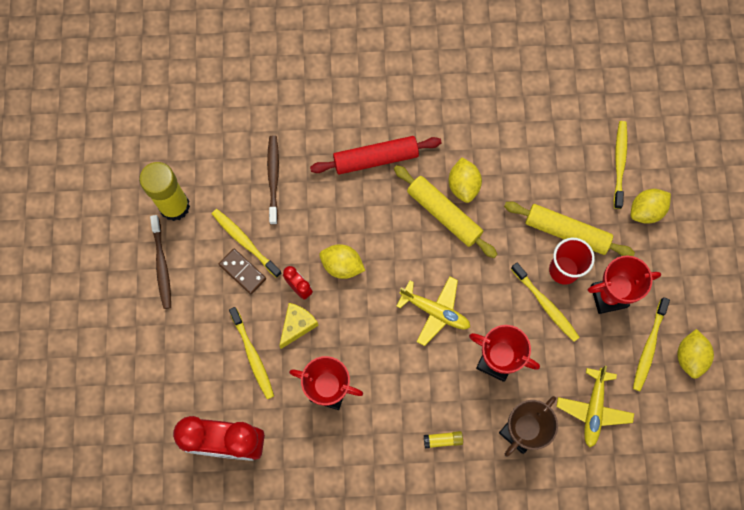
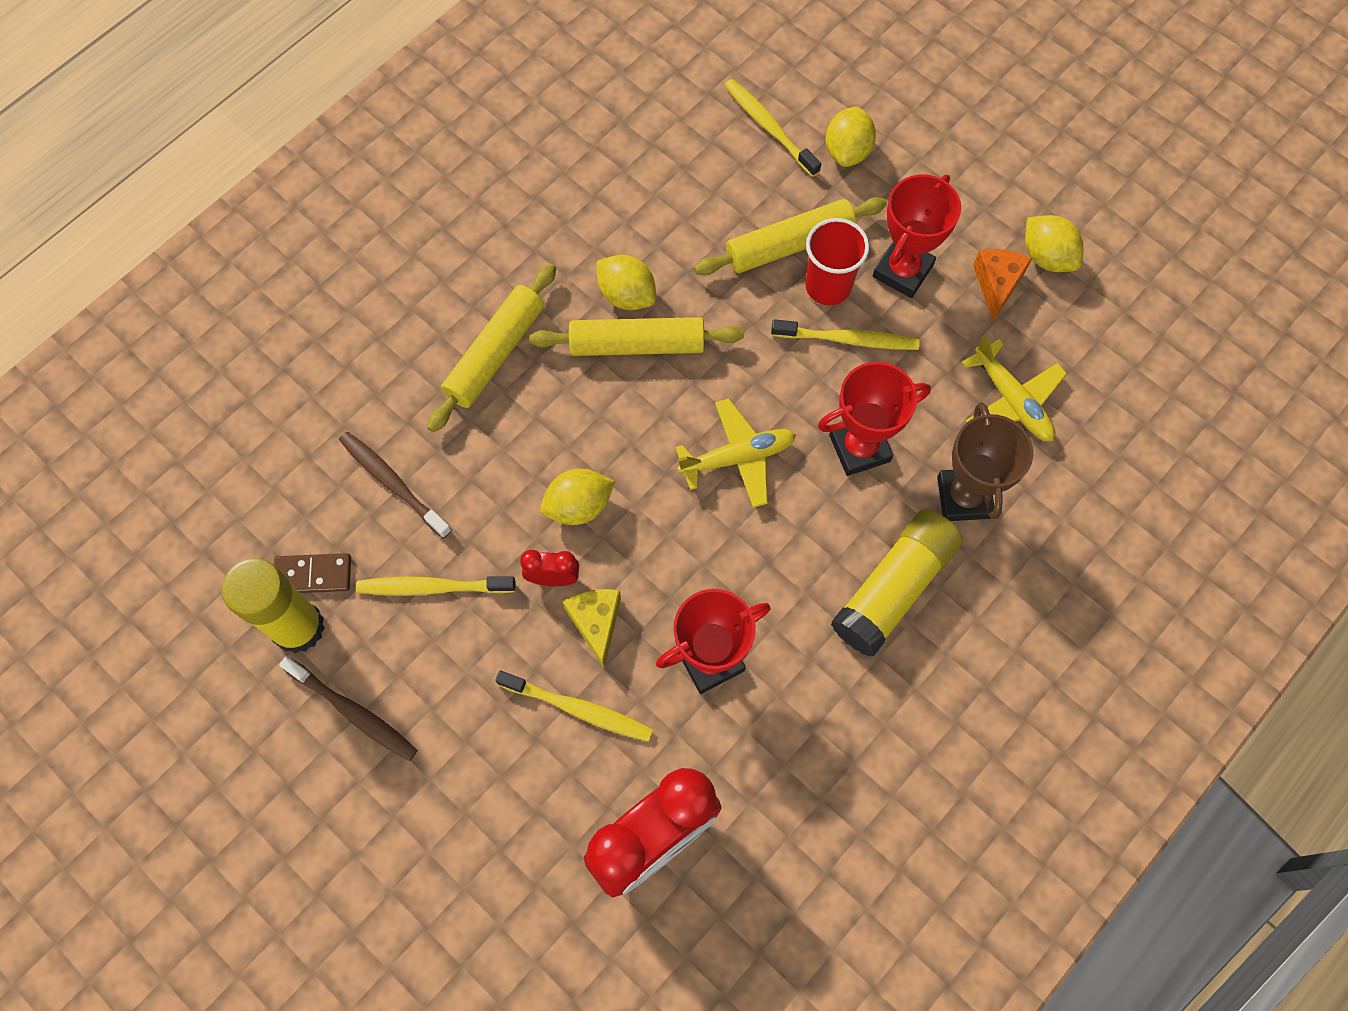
camera: 45 degrees left, 5 degrees down
brown domino [219,248,266,294] -> brown domino moved to [274,553,351,593]
red rolling pin [310,136,442,175] -> yellow rolling pin [427,264,556,432]
yellow glue stick [424,431,463,448] -> yellow glue stick [831,509,963,657], size x2.48
yellow toothbrush [633,297,670,391] -> orange cheese [973,249,1032,321]

